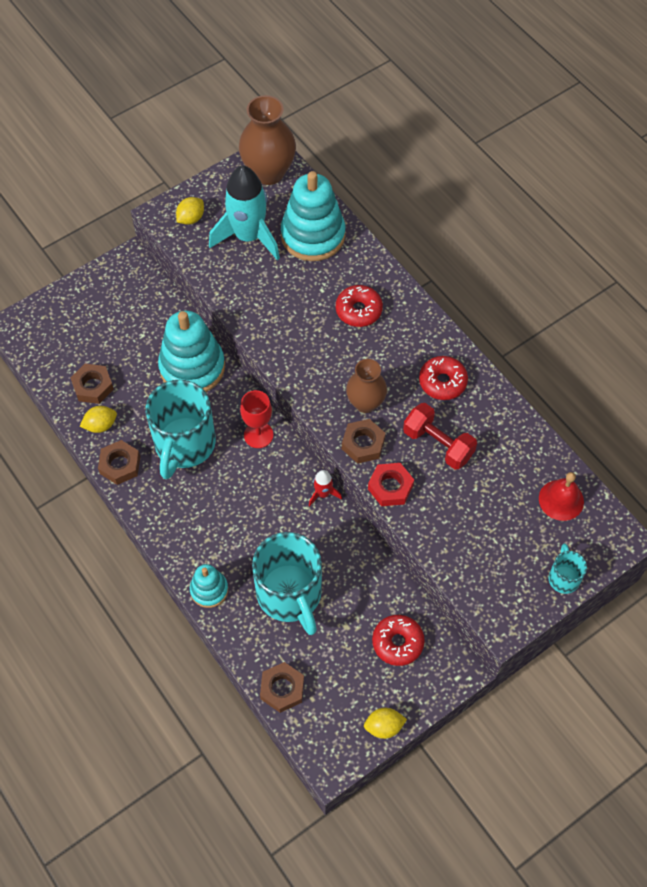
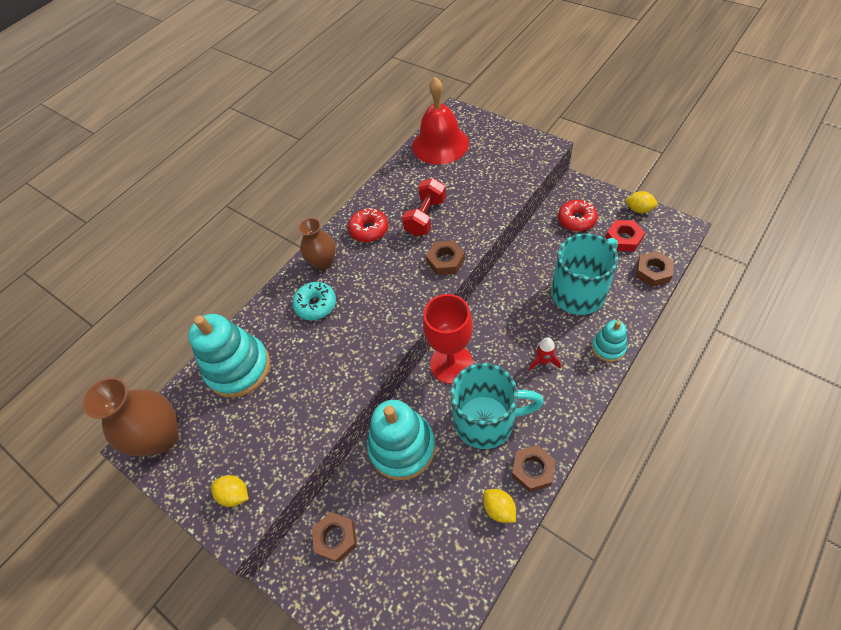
camera: 100 degrees left, 5 degrees down
brown nut [71,364,114,404] -> brown nut moved to [312,512,357,563]
turquoise rocket [209,166,280,260] -> none
red goblet [240,390,273,448] -> red goblet [423,294,473,384], size x1.59
red rocket [309,470,342,507] -> red rocket moved to [529,337,561,370]
red donut [336,285,383,327] -> turquoise donut [292,282,336,321]
brown vase [346,359,387,413] -> brown vase moved to [298,218,336,270]
yellow lemon [364,708,407,739] -> yellow lemon turned 45 degrees counterclockwise [625,191,658,213]
red nut [368,463,414,506] -> red nut moved to [606,220,645,251]
red bell [539,472,584,521] -> red bell [412,77,469,165], size x1.77
turquoise mug [549,543,587,594] -> none

